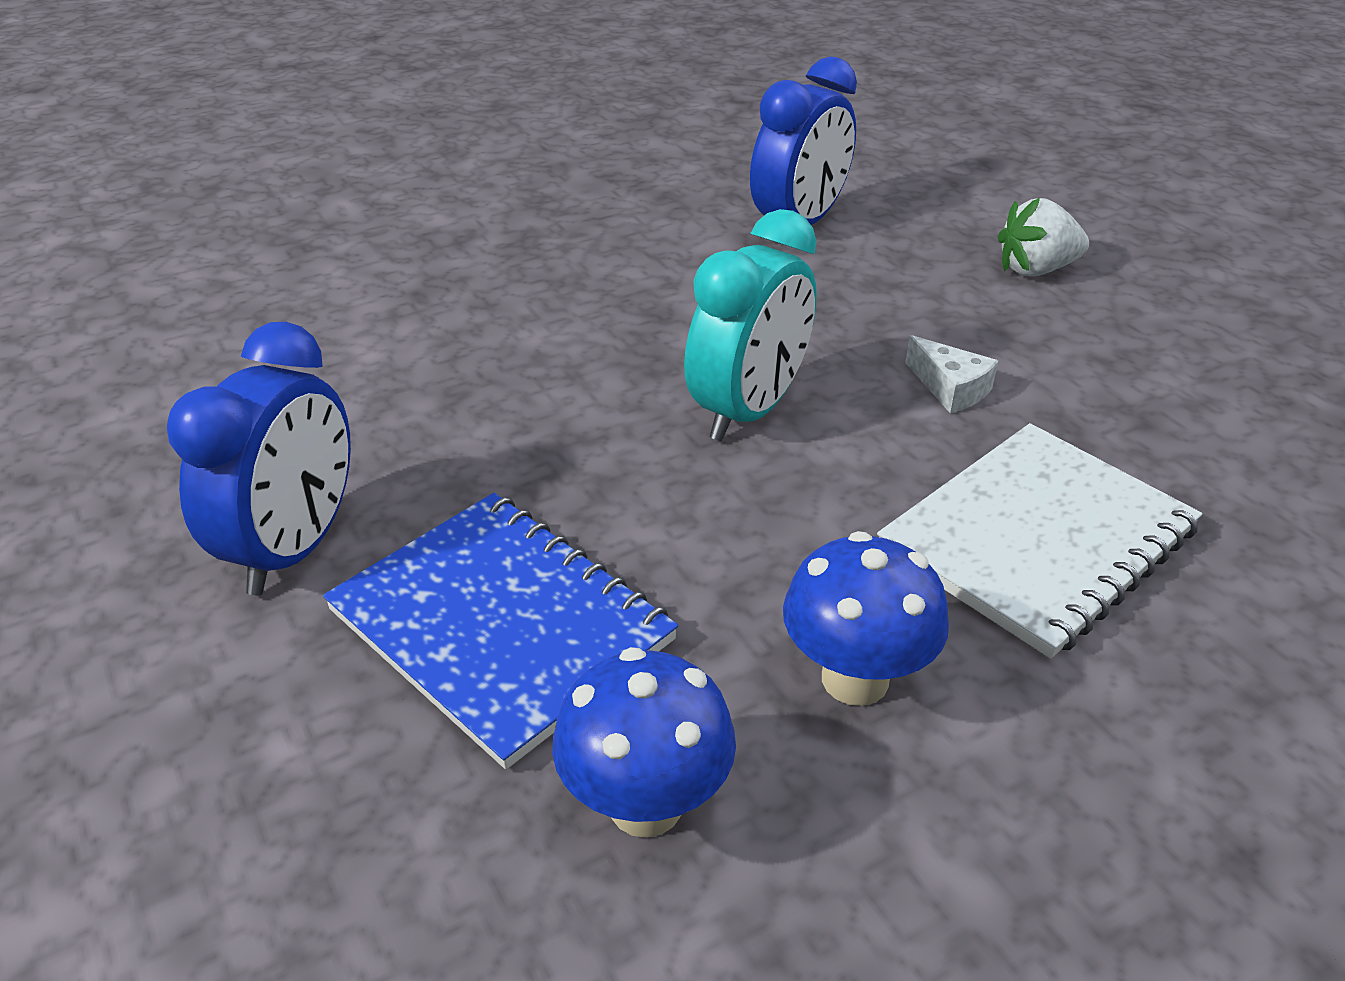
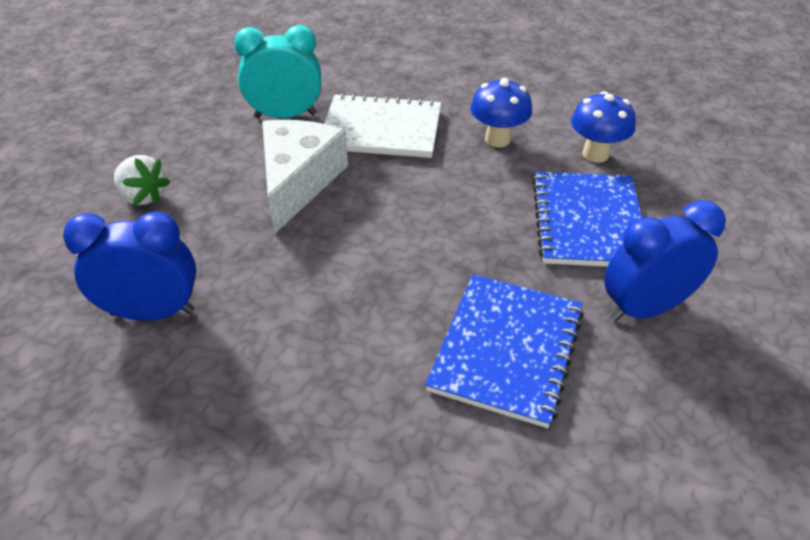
camera: 130 degrees left, 5 degrees up
turquoise clock [684,209,817,441] -> turquoise clock moved to [234,25,321,118]
white cheese [905,335,998,413] -> white cheese [262,120,348,234], size x2.40
none -> blue notebook [425,274,584,428]

